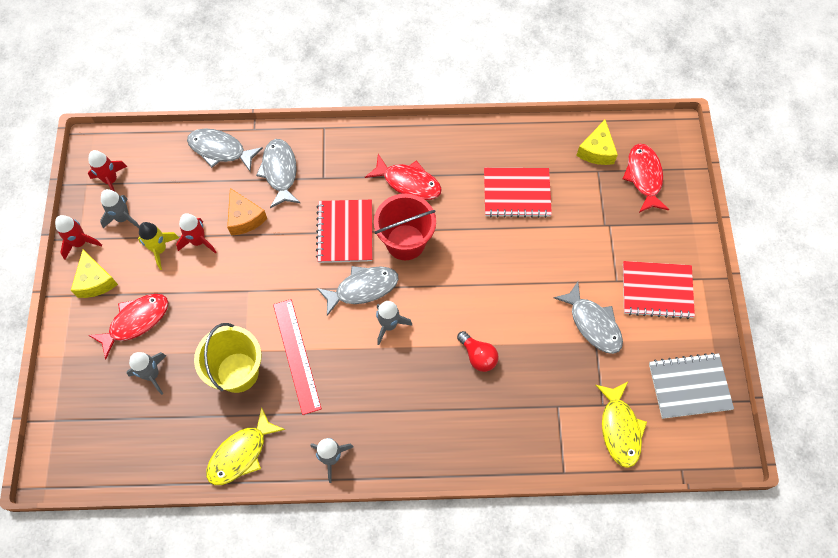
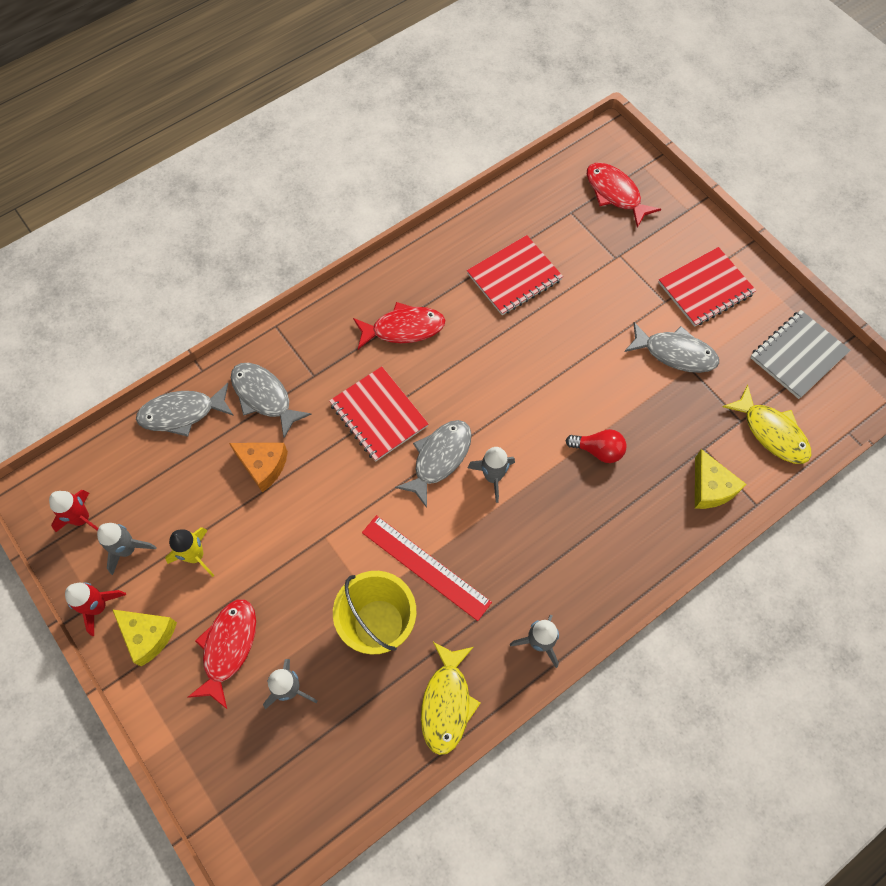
camera: 35 degrees left, 0 degrees up
red rocket [176,213,216,253] -> none
red bucket [374,194,436,260] -> none
yellow cheese [576,120,618,165] -> yellow cheese moved to [695,449,746,509]

